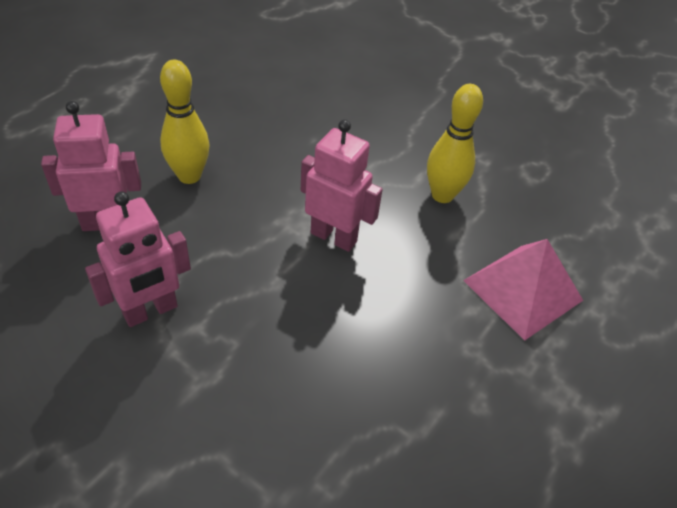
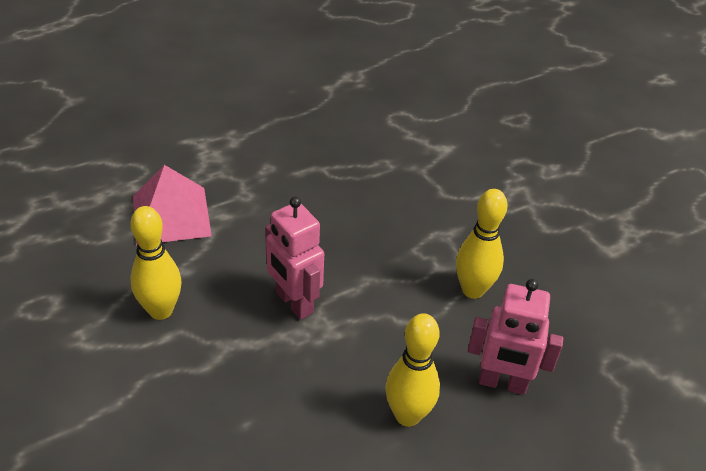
camera: 155 degrees left, 5 degrees down
pink robot [85,191,191,327] -> yellow bowling pin [456,189,507,299]

